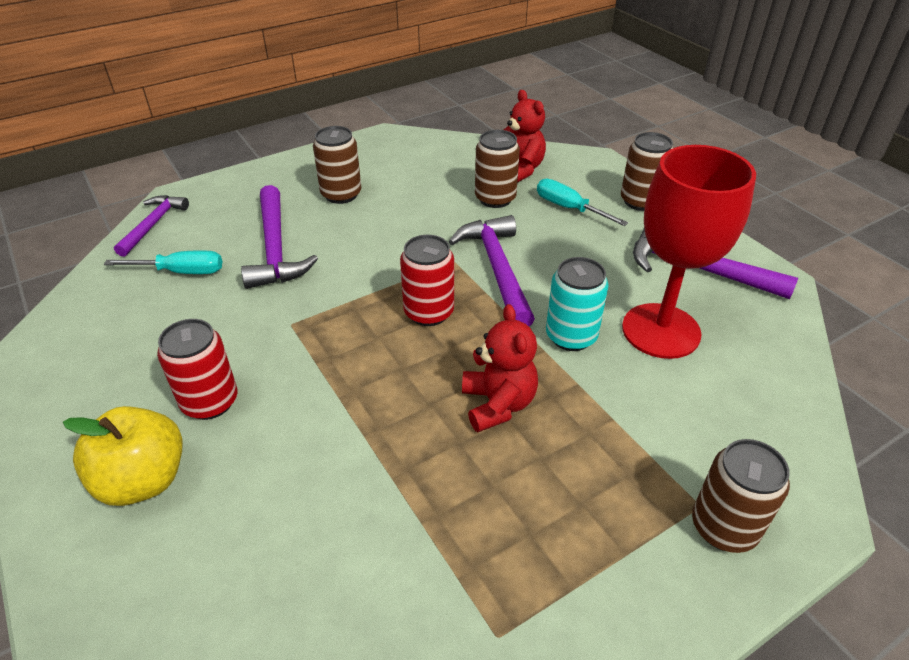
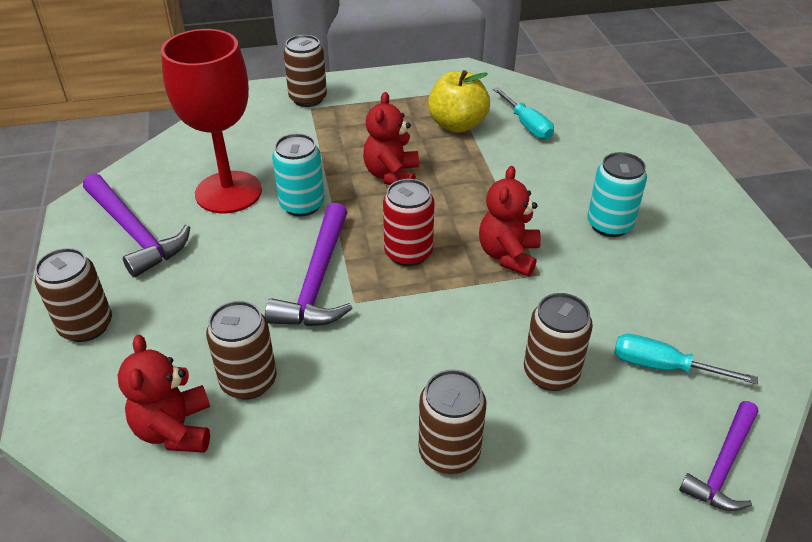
camera: 160 degrees left, 0 degrees up
yellow apple [63,406,183,506] -> yellow apple moved to [428,70,490,133]
red can [157,319,237,420] -> turquoise can [587,152,647,237]
purple hammer [241,185,318,289] -> brown can [524,293,593,391]
turquoise screwdriver [537,179,628,226] -> turquoise screwdriver moved to [493,87,554,140]
none -> red teddy bear [479,166,541,276]

